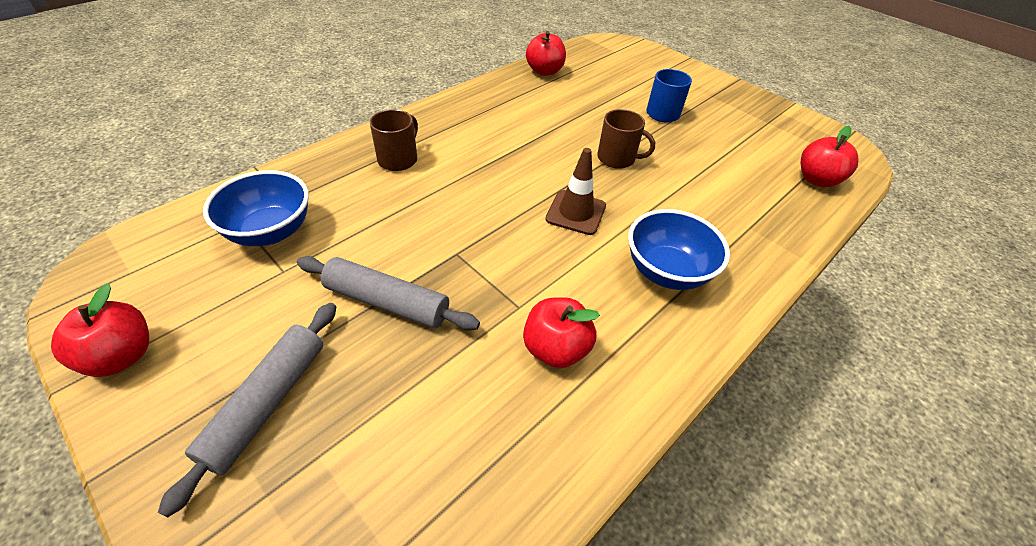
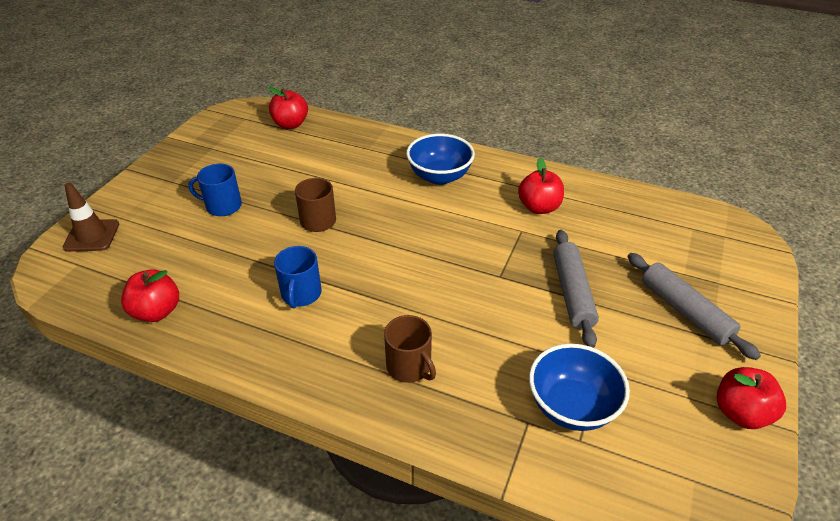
camera: 110 degrees left, 5 degrees down
grey rolling pin [158,303,336,518] -> grey rolling pin turned 60 degrees clockwise [627,253,761,360]
brown mug [370,109,418,171] -> brown mug turned 135 degrees counterclockwise [384,315,436,383]
brown traffic cone [545,148,606,235] -> brown traffic cone moved to [63,183,119,252]
none -> blue mug [274,246,322,308]

